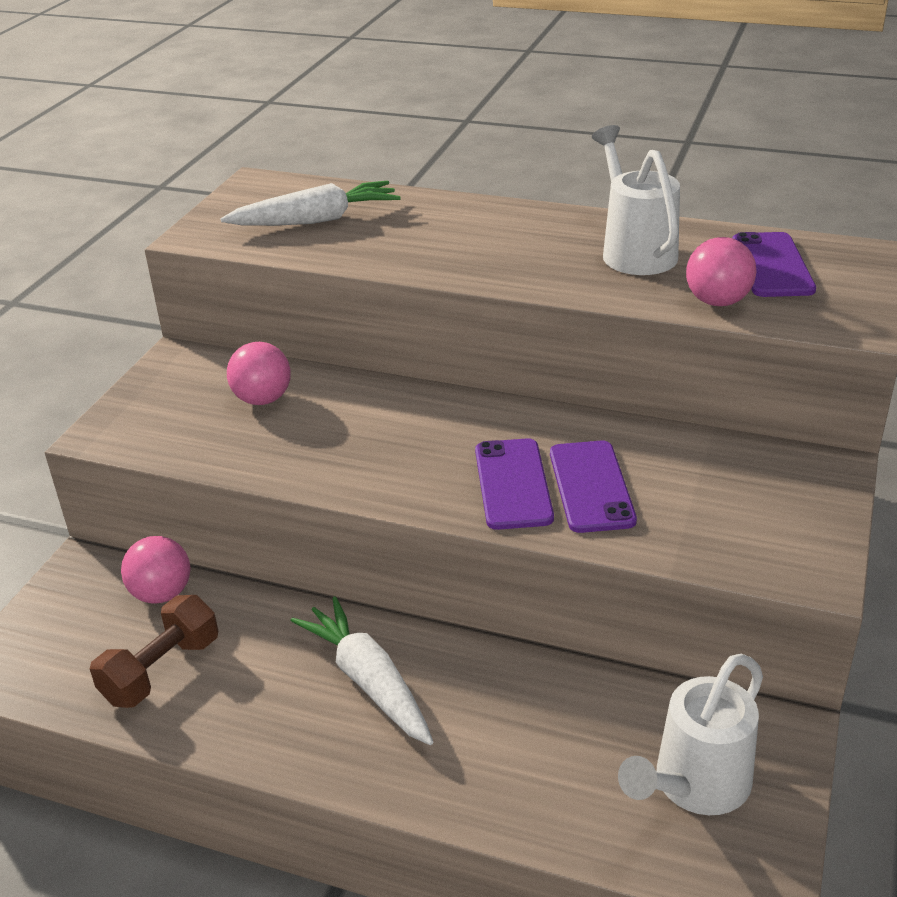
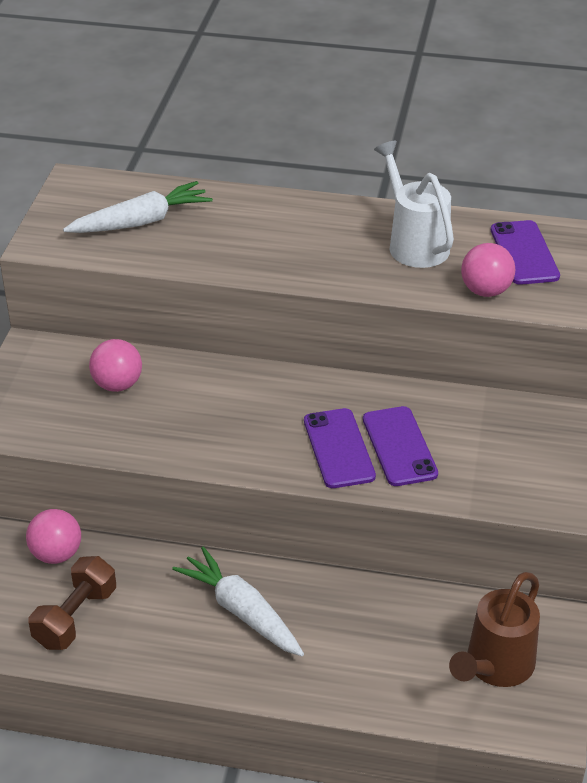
camera: 10 degrees left, 5 degrees up
white watering can [618,654,763,815] -> brown watering can [449,572,540,687]

